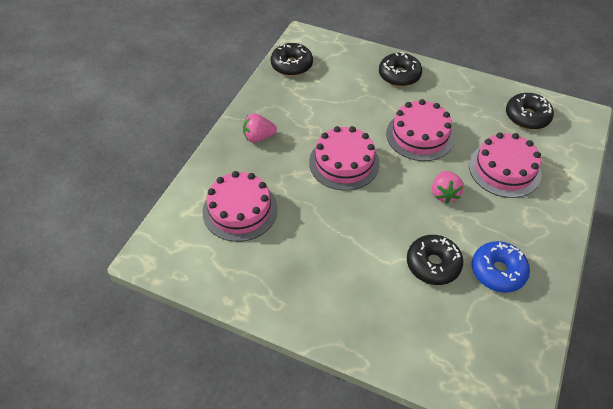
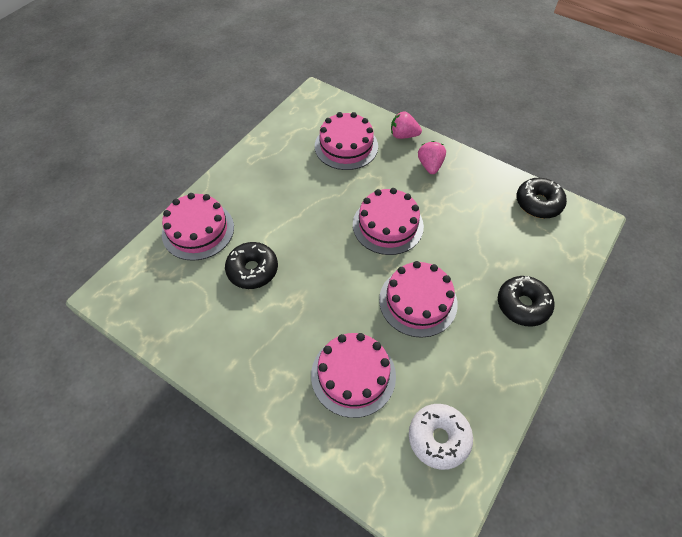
camera: 100 degrees right, 5 degrees up
pink strawberry [432,171,464,203] -> pink strawberry moved to [391,112,422,139]
blue donut [472,241,530,293] -> none
black donut [506,93,554,130] -> white donut [409,404,473,470]
none -> pink cake [162,193,234,261]

